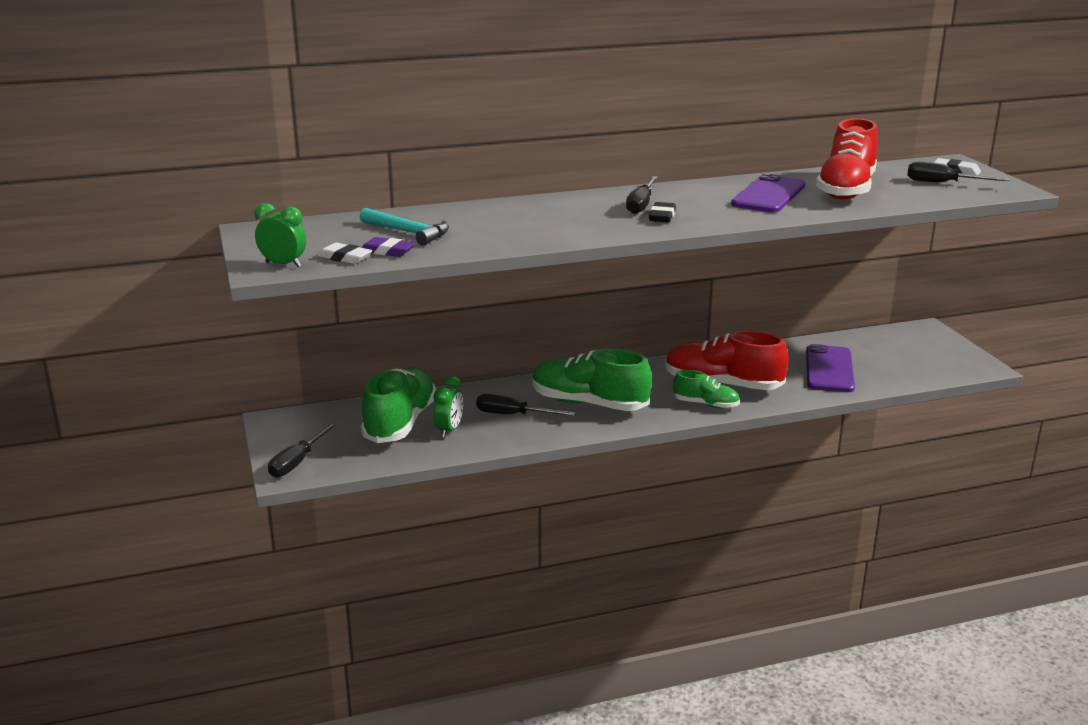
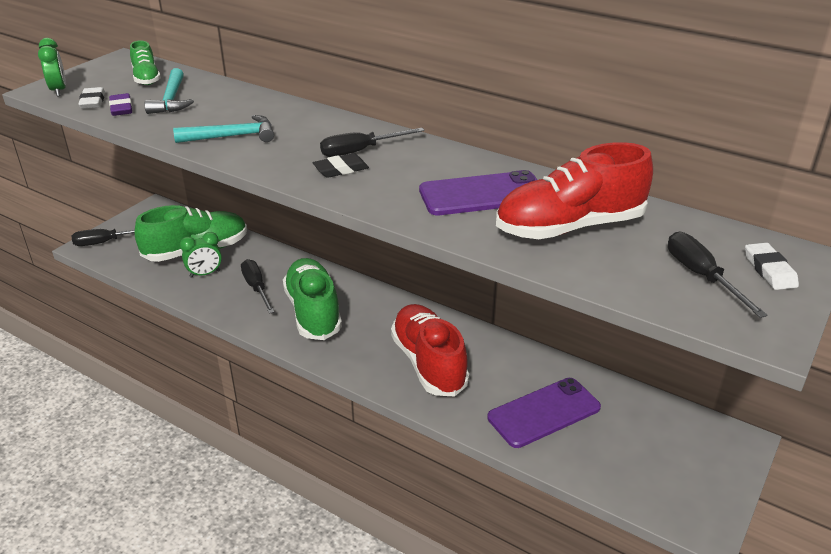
camera: 50 degrees right, 10 degrees up
green shoe [673,370,740,409] -> green shoe moved to [130,40,161,85]
none -> turquoise hammer [173,115,274,143]

